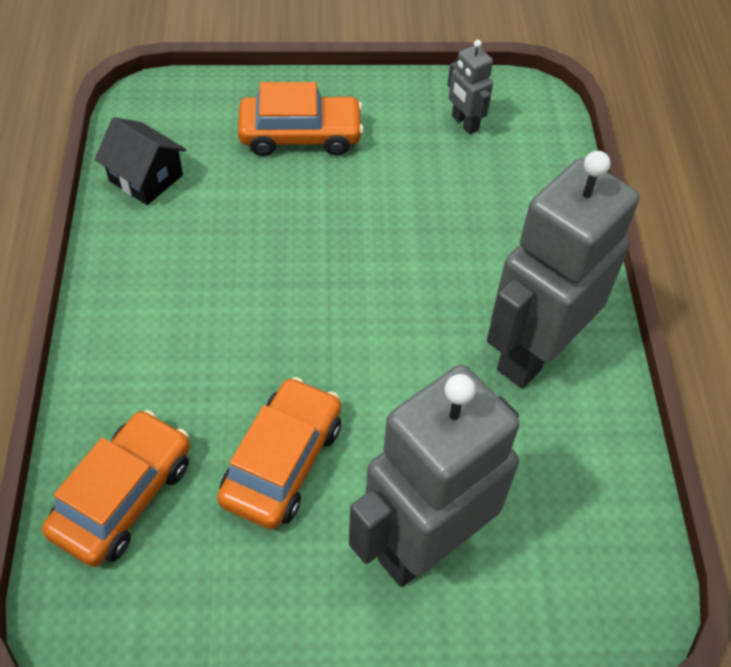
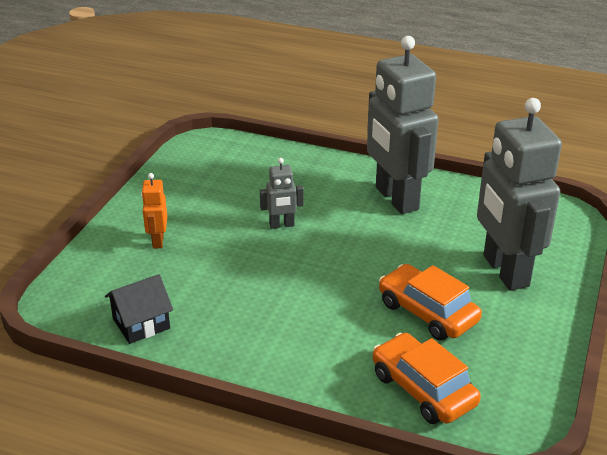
camera: 65 degrees left, 20 degrees down
orange car [238,82,364,156] -> orange robot [141,173,167,249]
grey robot [448,40,493,134] -> grey robot moved to [260,158,304,229]

